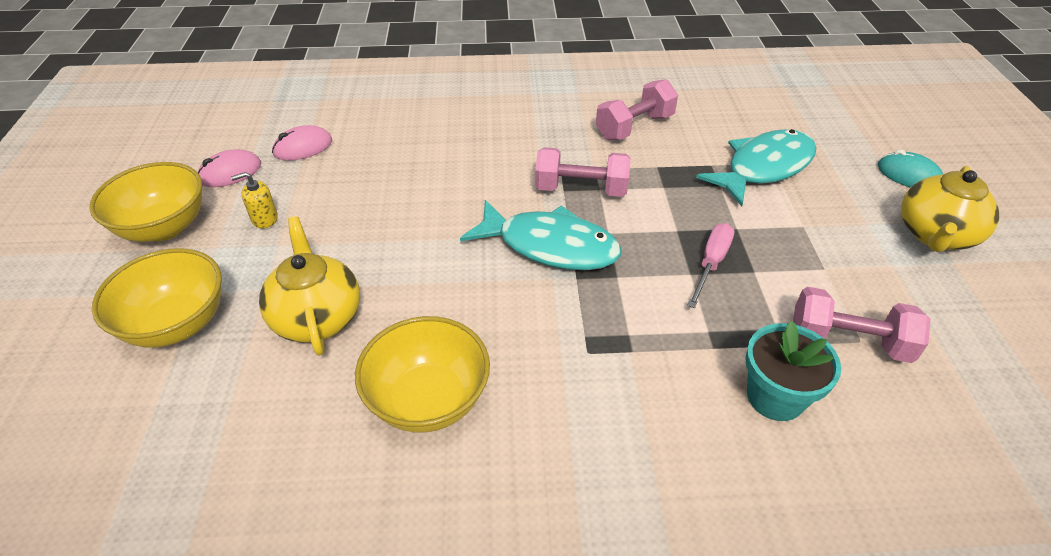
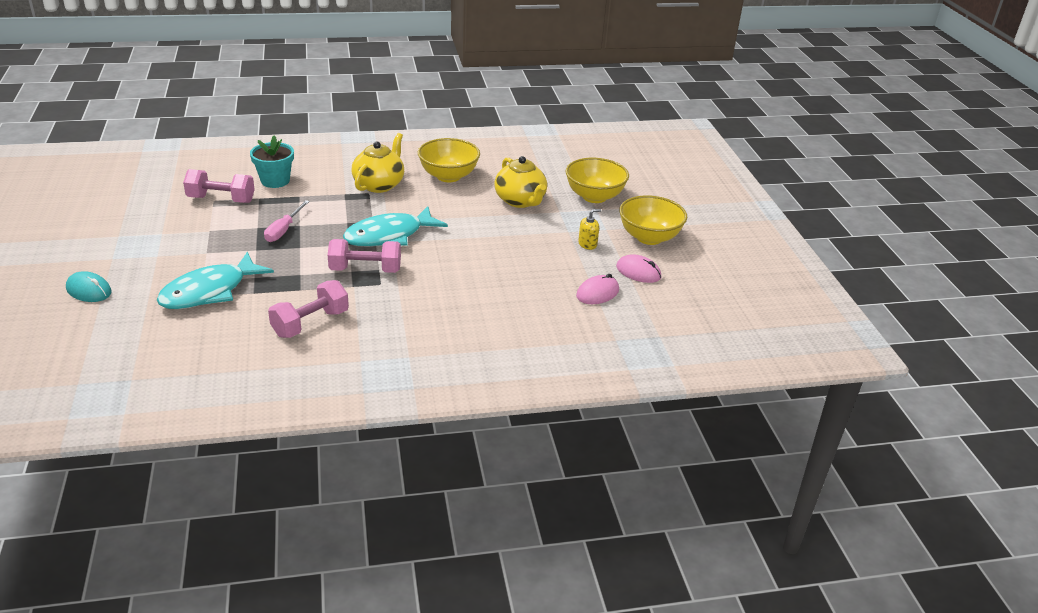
camera: 170 degrees right, 10 degrees down
pink mouse [197,149,261,187] -> pink mouse turned 75 degrees clockwise [616,254,661,283]
turquoise fish [460,200,621,270] -> turquoise fish turned 45 degrees counterclockwise [343,206,448,246]
yellow teapot [901,166,999,252] -> yellow teapot moved to [352,133,404,193]

